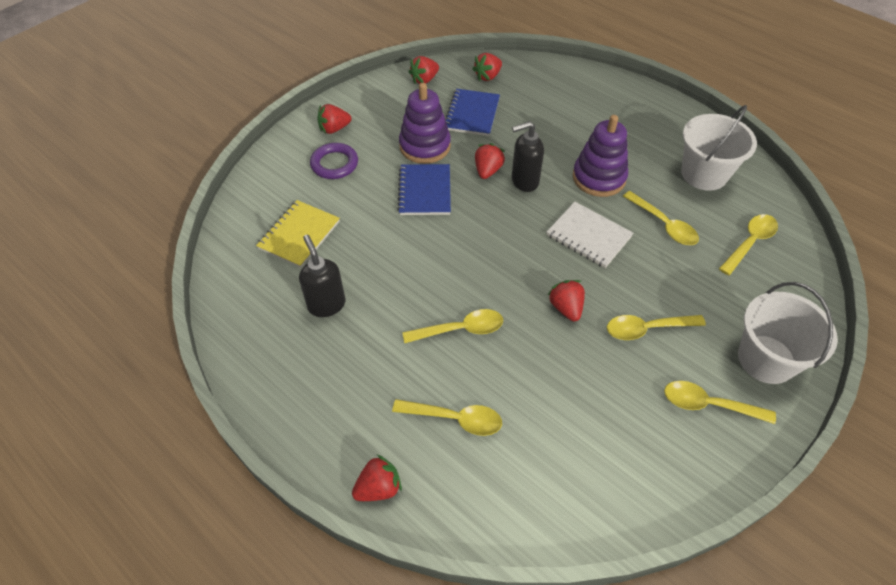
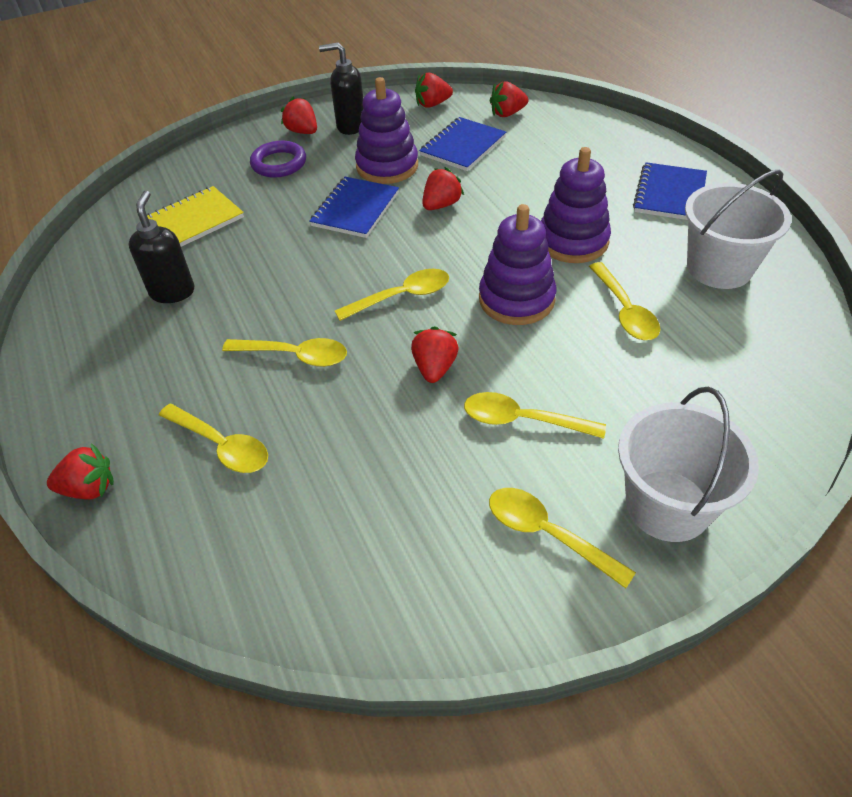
camera: 25 degrees right, 5 degrees down
red strawberry [317,104,352,134] -> red strawberry turned 45 degrees clockwise [281,97,317,134]
black soap dispenser [512,121,544,192] -> black soap dispenser moved to [319,42,364,135]
white notebook [547,201,634,268] -> purple stacking toy [479,204,556,325]
yellow spoon [719,214,778,275] -> yellow spoon moved to [335,269,449,321]
none -> blue notebook [633,162,707,220]

